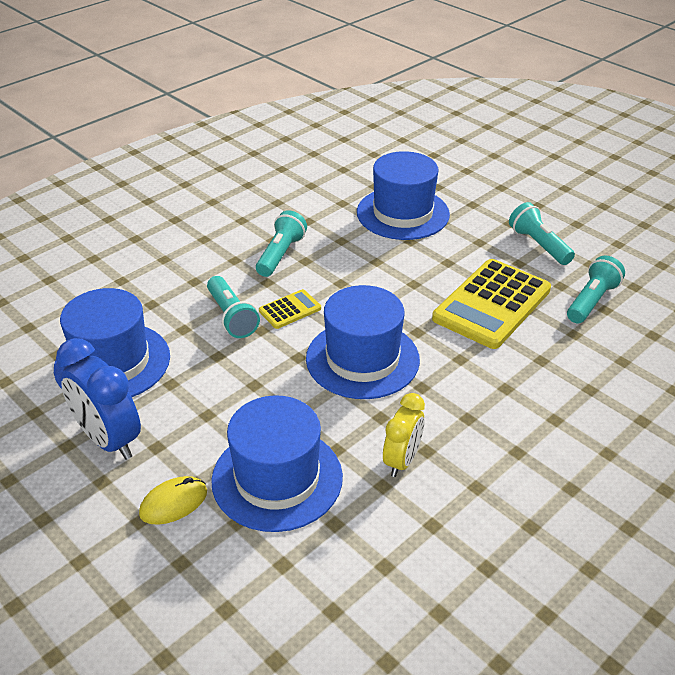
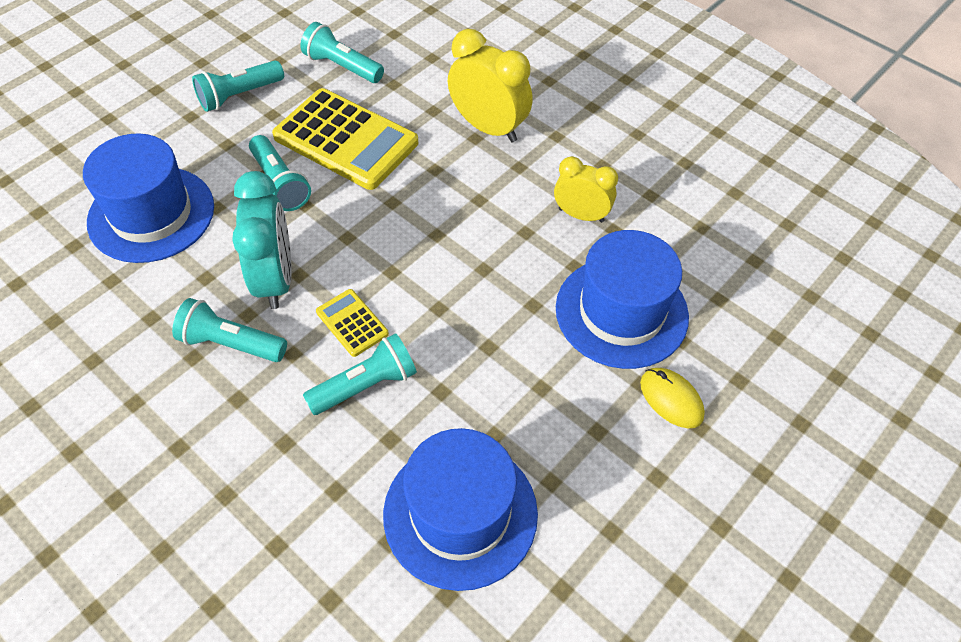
camera: 95 degrees left, 15 degrees up
blue clock [56,338,141,460] -> none
blue hat [306,285,420,399] -> none
none -> turquoise clock [232,171,292,309]
none -> turquoise flashlight [249,135,311,211]
none -> yellow clock [448,29,533,142]

